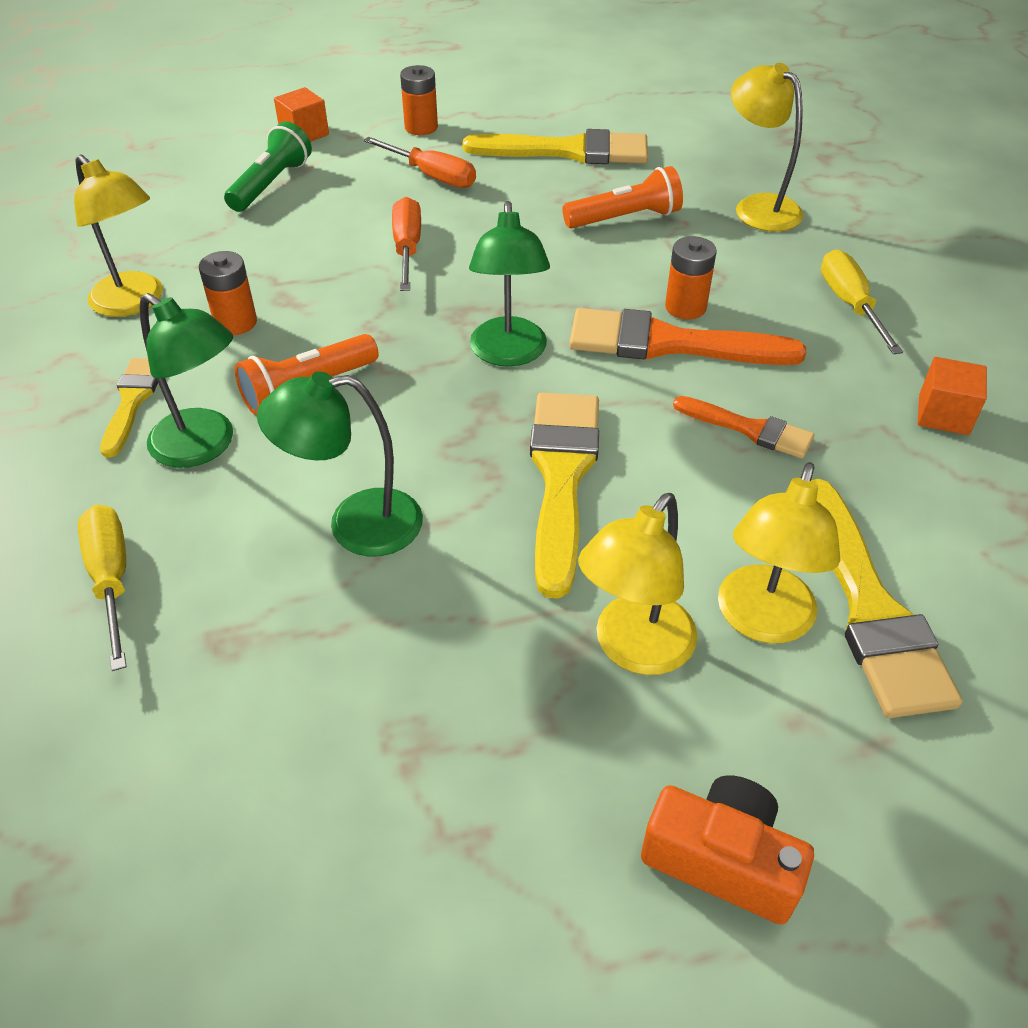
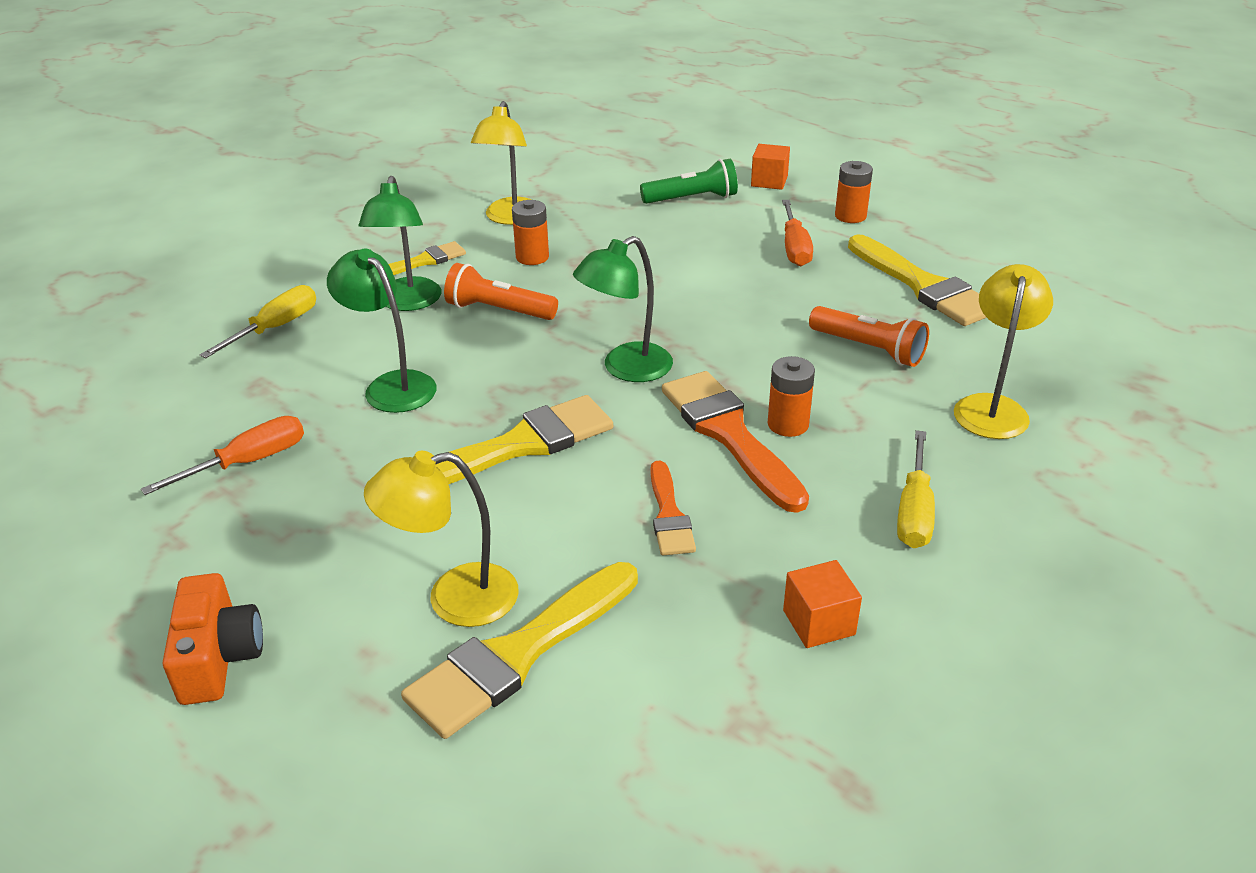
camera: 55 degrees right, 10 degrees down
orange screwdriver [392,197,421,291] -> orange screwdriver moved to [141,416,304,495]
yellow lamp [578,493,697,675] -> none
yellow screwdriver [821,250,903,354] -> yellow screwdriver turned 150 degrees clockwise [897,430,935,548]

